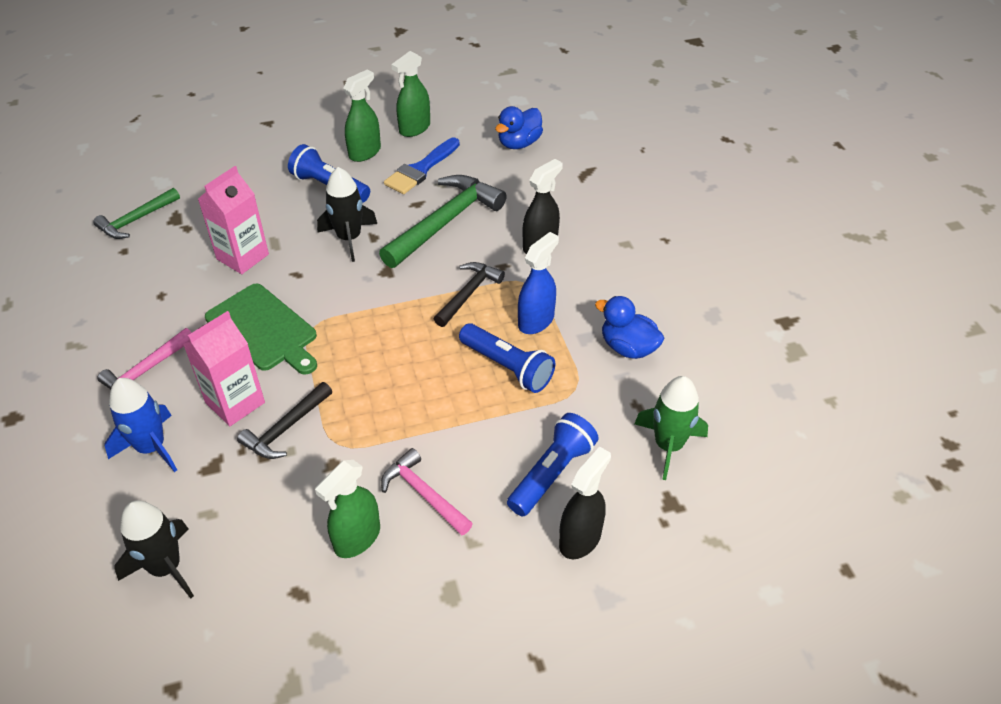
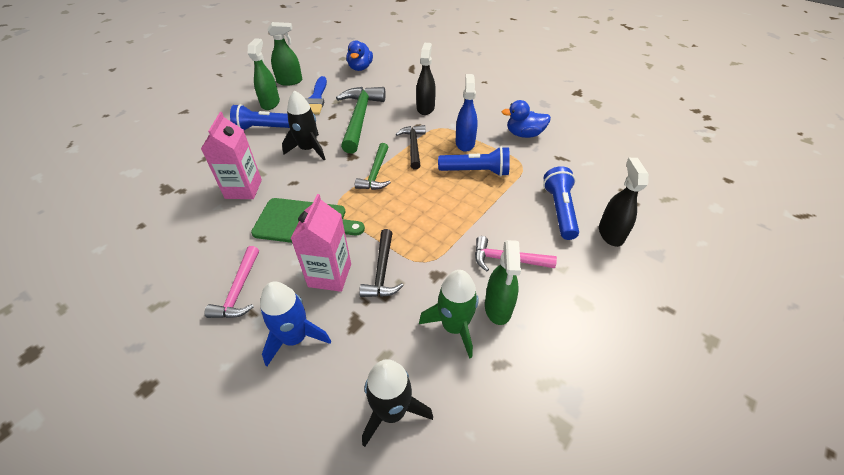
camera: 35 degrees left, 0 degrees up
green hammer [93,188,180,239] -> green hammer moved to [355,143,391,190]
green spray bottle [391,51,430,137] -> green spray bottle turned 105 degrees counterclockwise [267,22,302,86]
green rocket [634,376,708,480] -> green rocket moved to [419,270,479,359]

